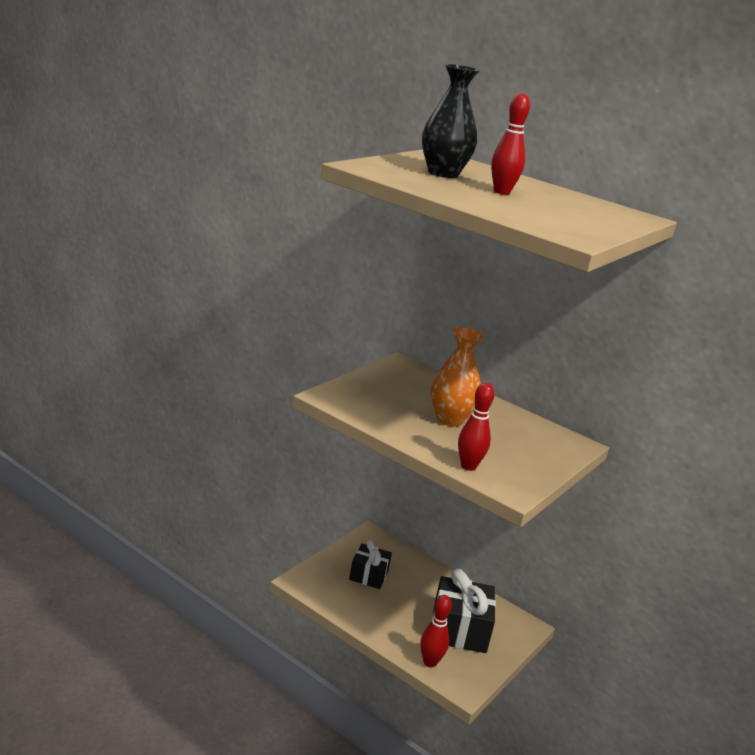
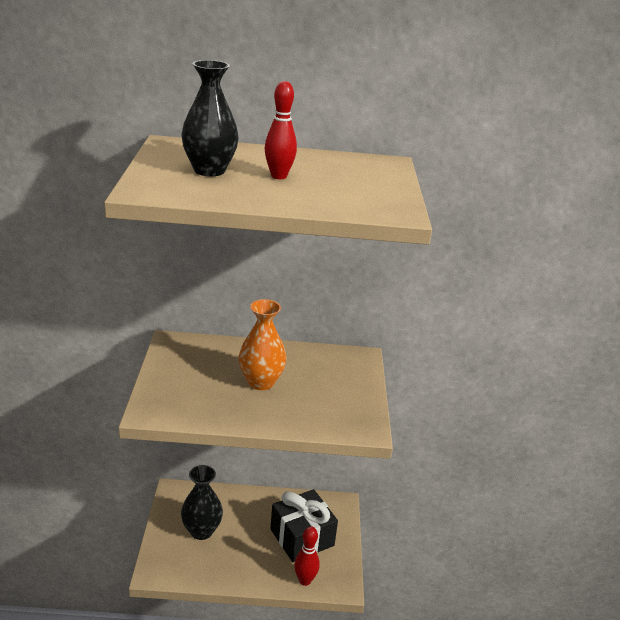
camera: 35 degrees left, 5 degrees up
black gift [349,540,392,589] -> black vase [181,465,223,540]
red bowling pin [458,383,495,471] -> none

